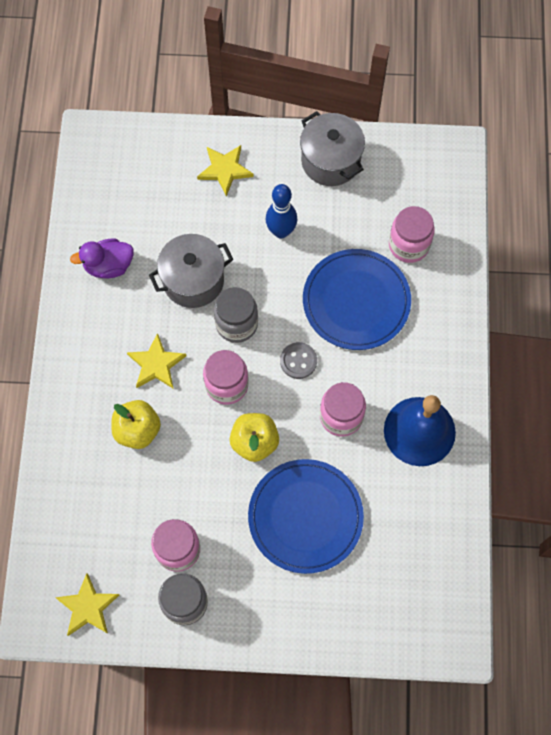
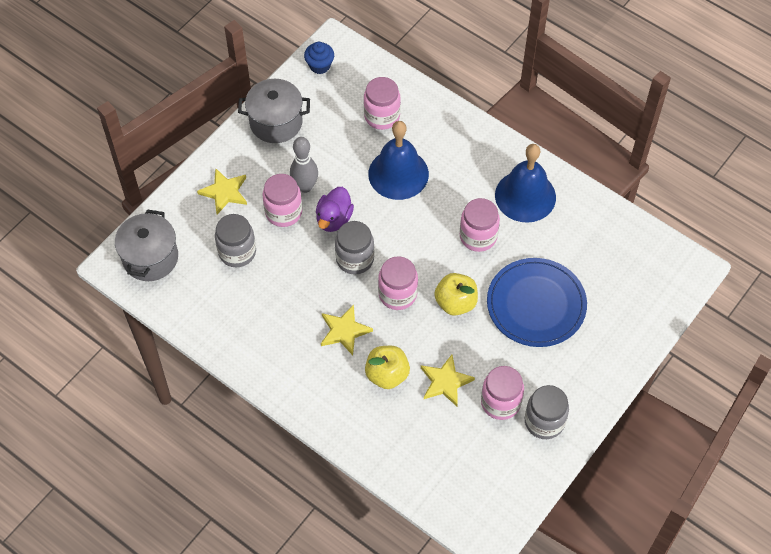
camera: 55 degrees left, 10 degrees down
yellow star [55,573,119,636] -> yellow star moved to [421,355,475,406]
purple duck [70,239,134,279] -> purple duck moved to [316,187,354,232]
grey pot [149,234,233,308] -> grey pot moved to [115,209,178,281]
blue bowling pin [265,184,297,239] -> grey bowling pin [290,137,318,193]
grey button [280,342,317,379] -> none
blue plate [303,249,411,350] -> blue bell [368,121,429,200]
none -> grey jar [215,214,256,267]
none -> pink jar [262,174,302,227]
none -> blue cupcake [304,42,334,74]

